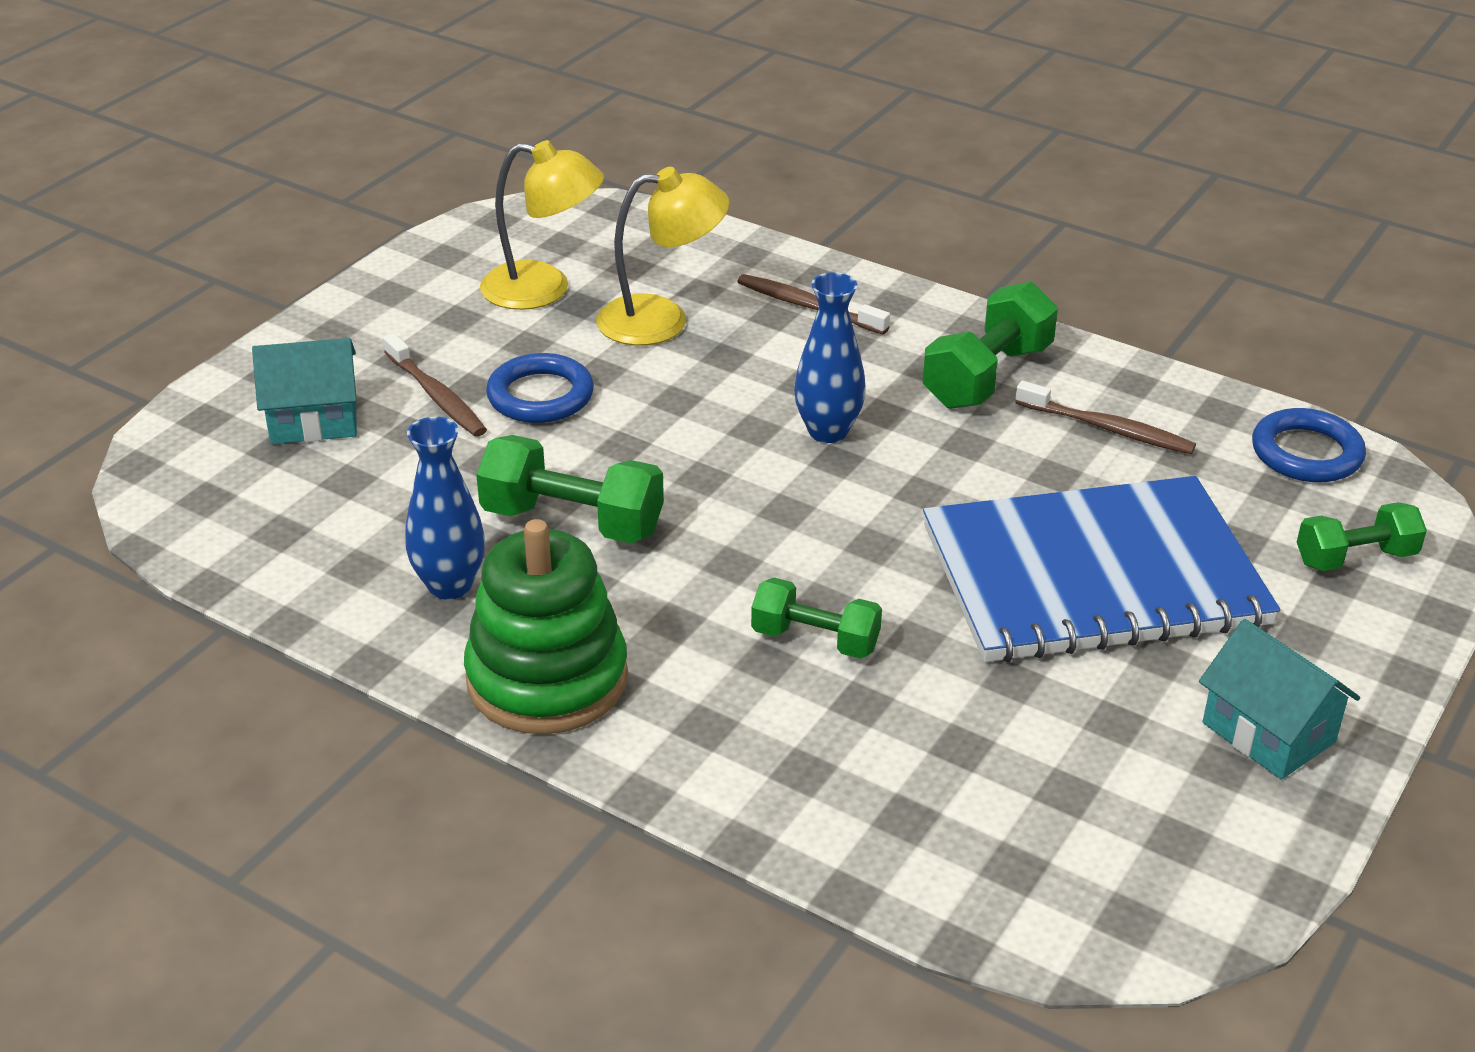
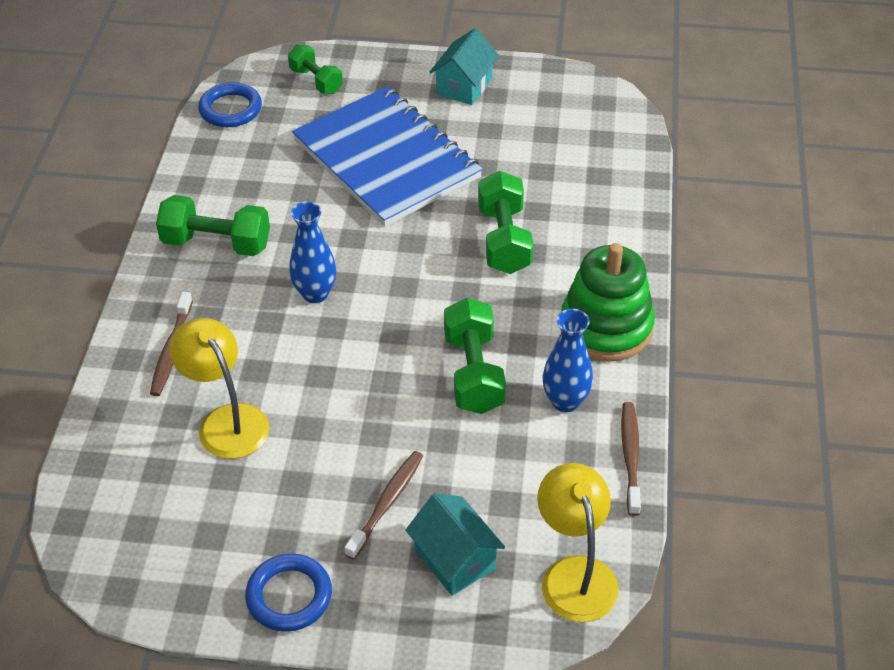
camera: 115 degrees left, 10 degrees up
yellow lamp [480,140,604,310] -> yellow lamp moved to [537,463,619,622]
blue ring [486,353,594,423] -> blue ring moved to [245,553,332,632]
green dumbbell [751,577,882,659] -> green dumbbell [478,171,533,274], size x1.53
brown toothbrush [1015,381,1196,454] -> brown toothbrush moved to [621,402,641,516]

